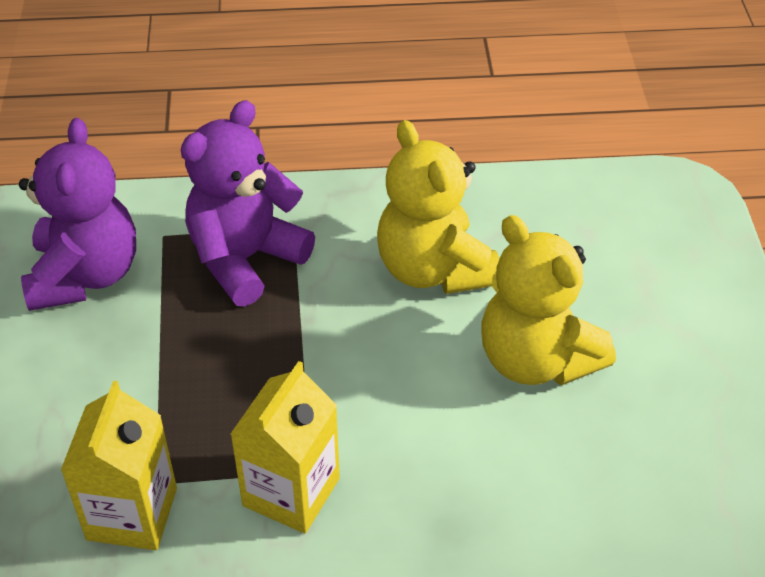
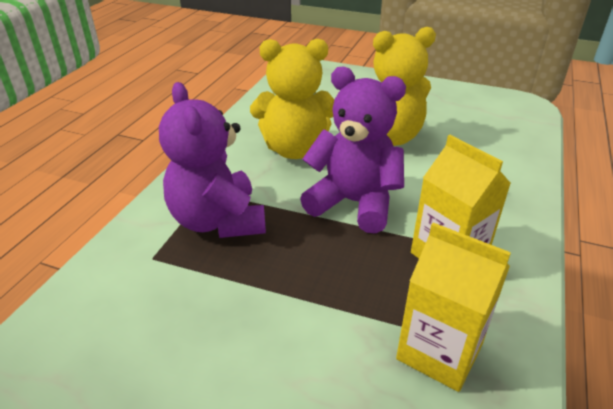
camera: 65 degrees left, 10 degrees down
purple teddy bear [19,118,136,311] -> purple teddy bear moved to [300,67,406,234]

